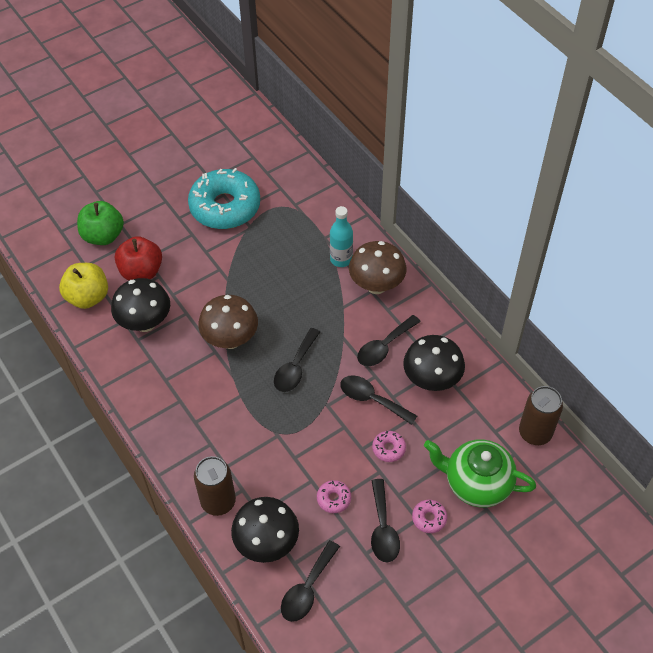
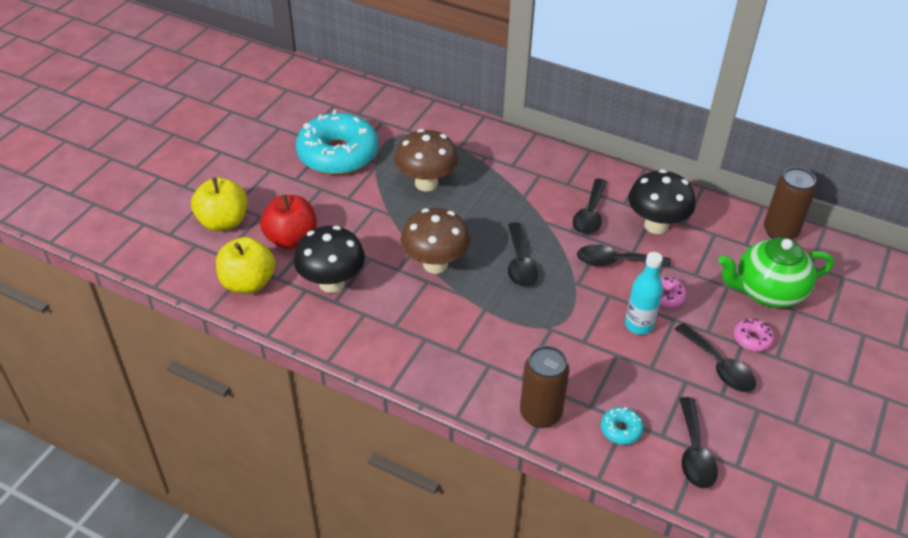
camera: 30 degrees left, 10 degrees down
green apple [77,201,124,245] -> yellow apple [191,177,247,231]
black mushroom [231,497,299,563] -> turquoise donut [601,407,643,445]
pink donut [317,480,351,513] -> none
turquoise bottle [330,206,353,267] -> turquoise bottle moved to [625,252,663,335]
brown mushroom [349,241,406,294] -> brown mushroom moved to [394,129,458,191]

